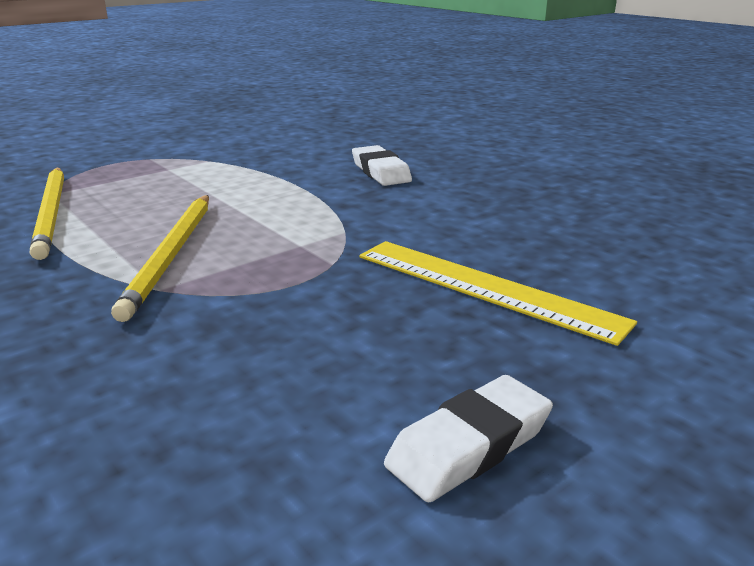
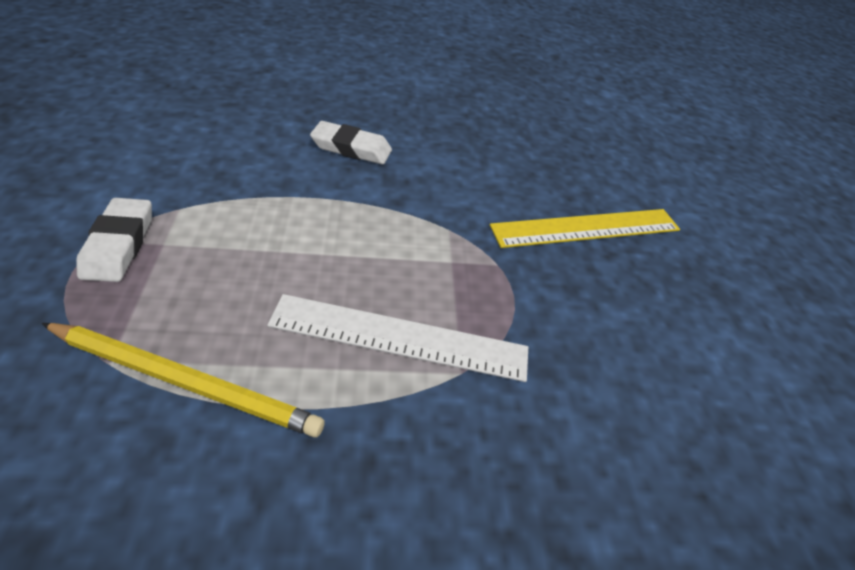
camera: 60 degrees left, 20 degrees up
yellow pencil [111,195,209,322] -> white ruler [267,294,528,382]
white eraser [384,375,553,502] -> white eraser moved to [76,198,152,282]

